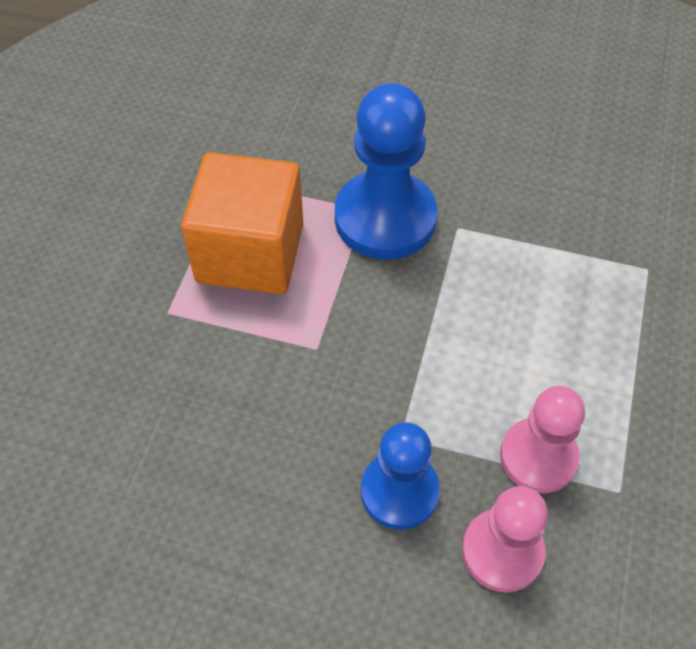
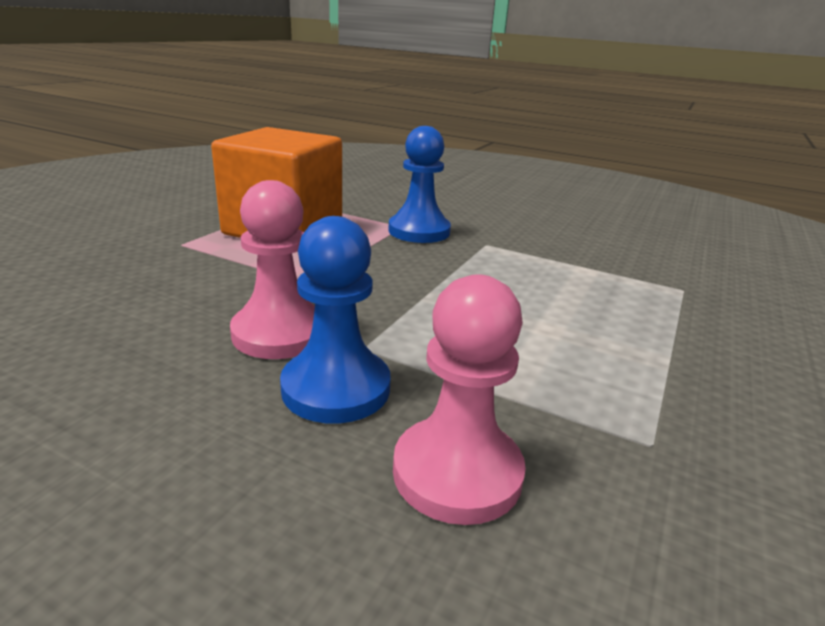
camera: 10 degrees right, 30 degrees down
blue pawn [335,83,437,260] -> blue pawn [388,126,451,243], size x0.64
pink pawn [500,386,585,493] -> pink pawn moved to [230,180,315,359]

